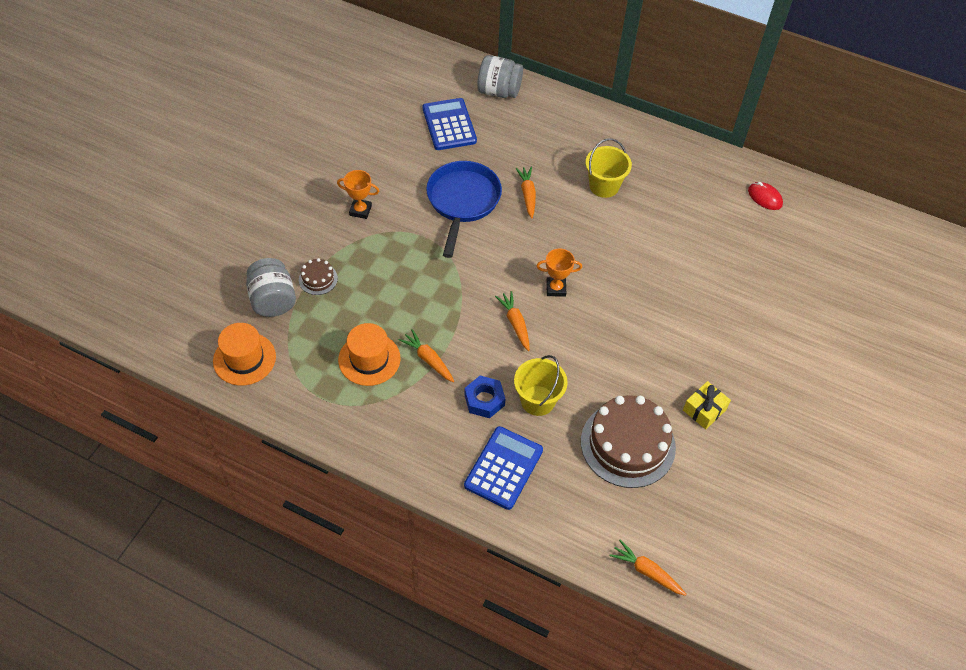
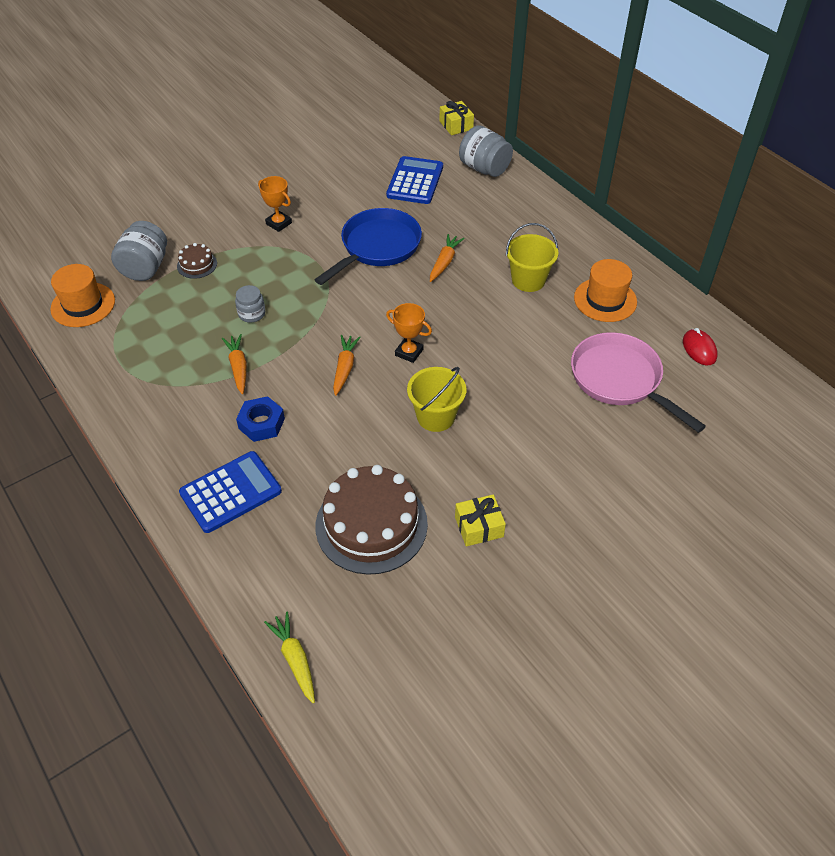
camera: 30 degrees right, 5 degrees down
orange hat [338,323,401,386] -> orange hat moved to [574,259,637,322]
yellow bucket [514,355,568,416] -> yellow bucket moved to [407,367,466,432]
orange carrot [610,540,687,596] -> yellow carrot [264,611,315,703]
none -> grey jar [235,285,265,323]
none -> yellow gift [439,101,474,135]
none -> pink pan [571,332,706,433]

